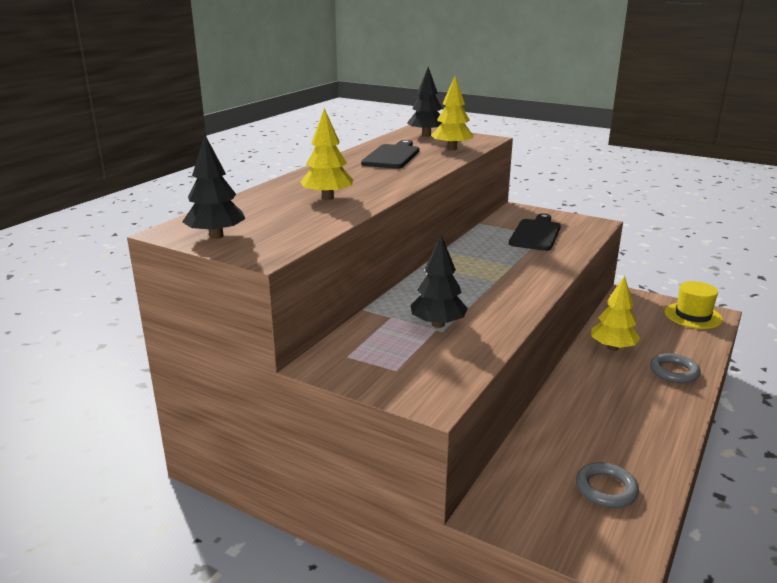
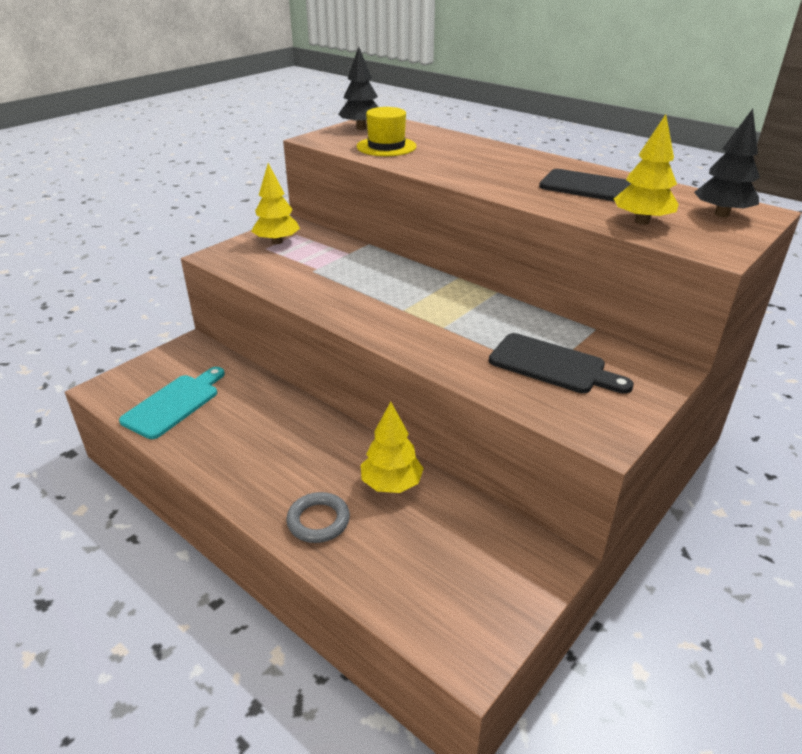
camera: 100 degrees right, 10 degrees up
yellow tree [301,108,353,200] -> yellow tree moved to [251,163,300,244]
black tree [411,235,468,328] -> none
grey ring [576,462,639,508] -> turquoise cutting board [119,367,225,439]
yellow hat [665,281,723,329] -> yellow hat moved to [357,107,417,156]

